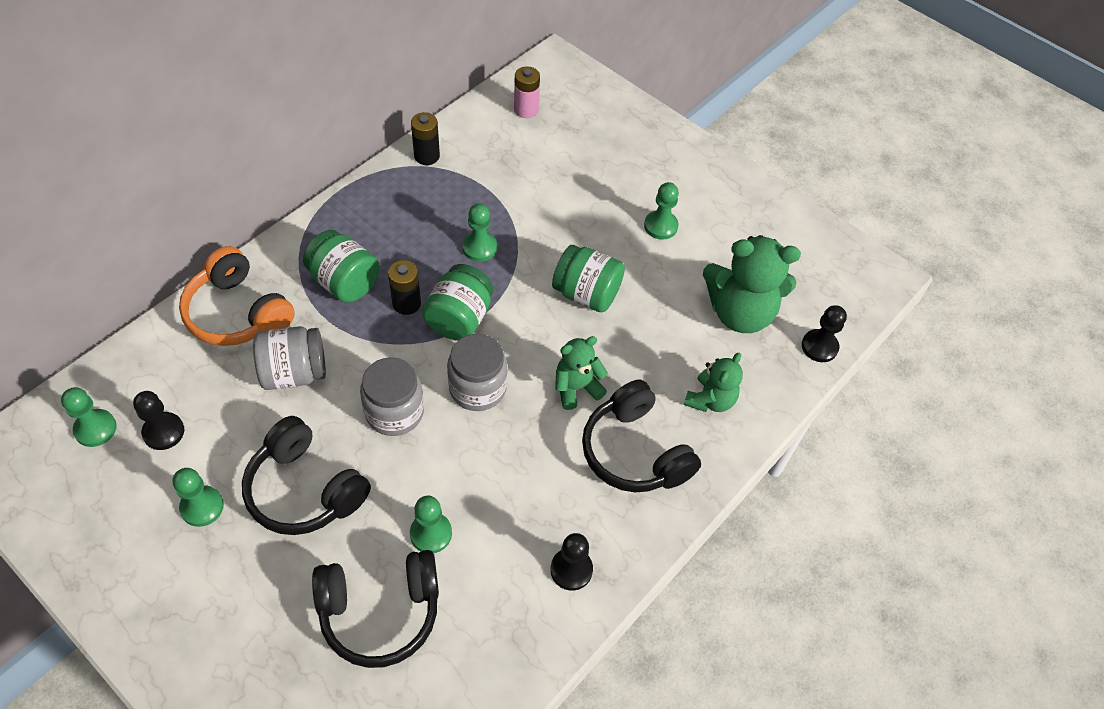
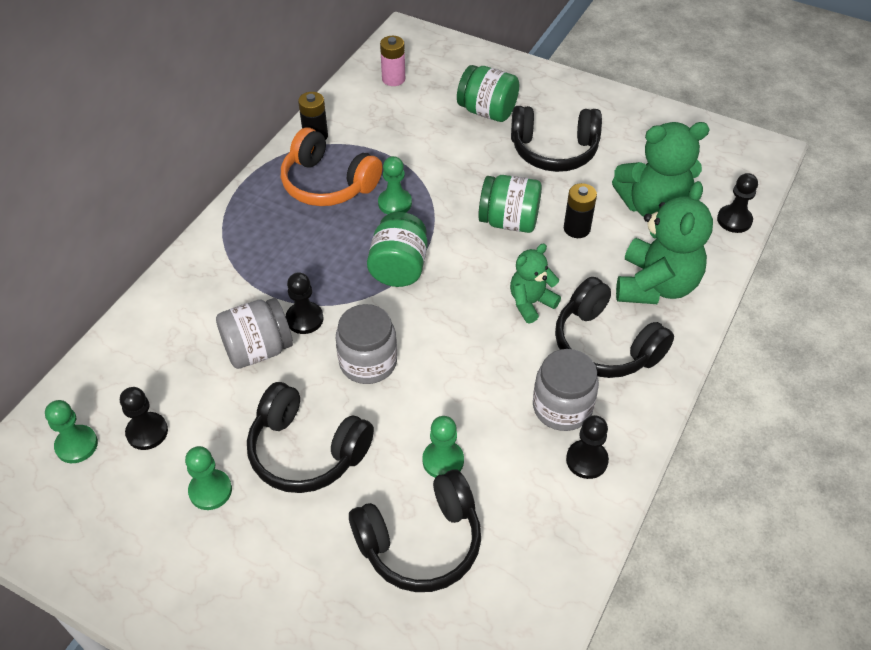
camera: 10 degrees left, 5 degrees down
orange headphones [179,246,295,346] -> orange headphones moved to [281,128,383,206]
green jar [303,230,379,303] -> green jar moved to [457,65,519,122]
black battery [388,260,421,315] -> black battery moved to [564,183,597,238]
grey jar [447,334,508,411] -> grey jar moved to [533,349,599,431]
green pawn [644,182,679,240] -> black headphones [511,106,602,172]
green teddy bear [684,353,743,412] -> green teddy bear [616,181,713,304], size x1.75
none -> black pawn [286,272,323,334]

